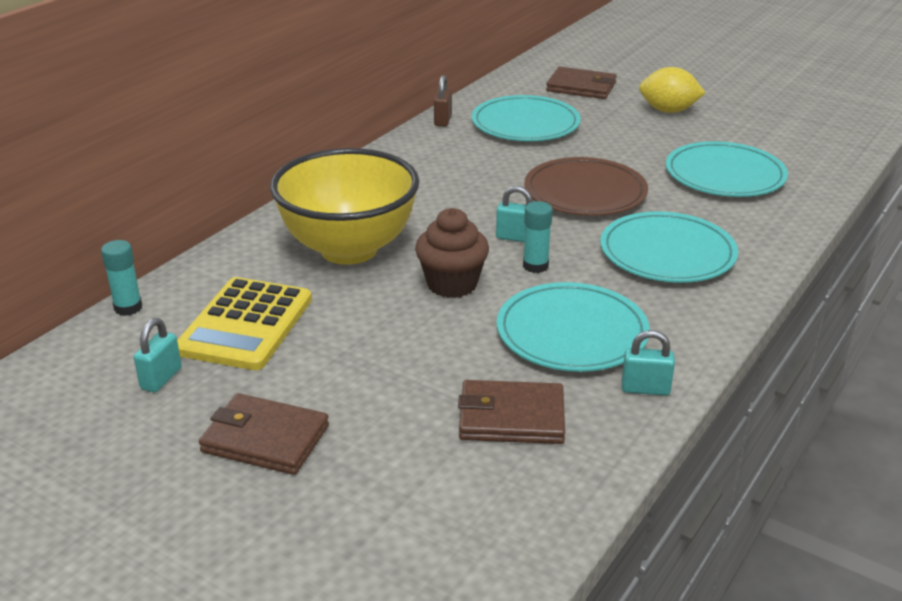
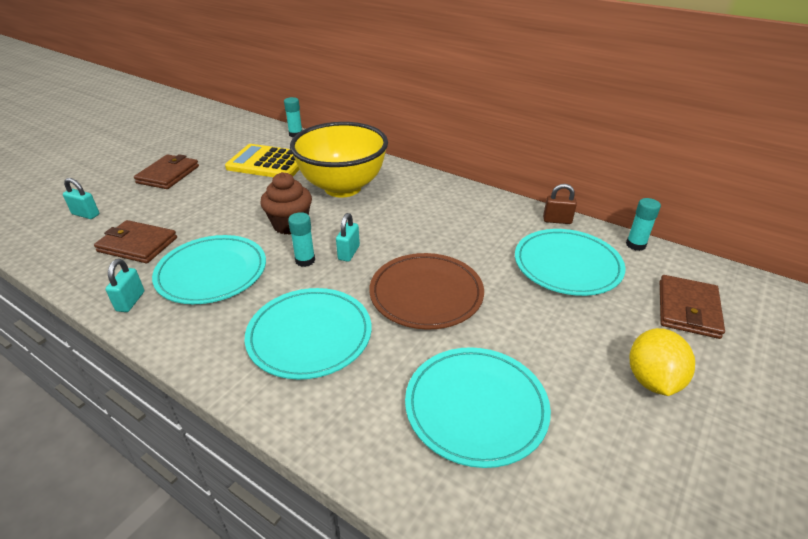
camera: 90 degrees right, 5 degrees up
turquoise padlock [134,318,182,392] -> turquoise padlock moved to [63,178,99,219]
brown wallet [458,380,565,444] -> brown wallet turned 75 degrees counterclockwise [94,220,177,263]
none -> turquoise glue stick [626,198,661,251]

